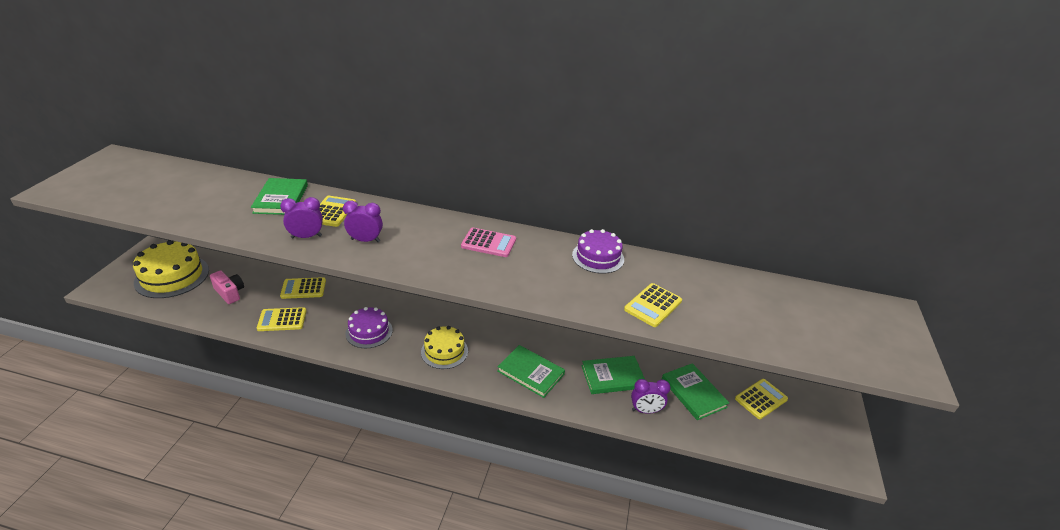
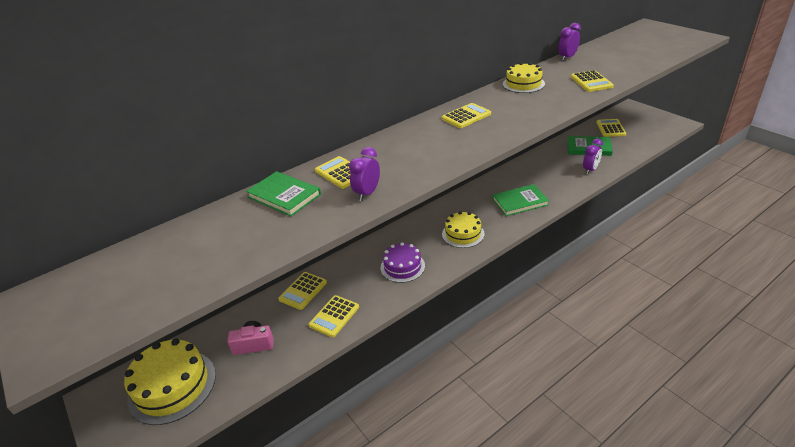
camera: 45 degrees left, 0 degrees up
purple clock [343,201,383,242] -> purple clock moved to [558,23,581,61]
pink calculator [461,228,516,257] -> yellow calculator [442,103,491,128]
purple cake [572,229,624,274] -> yellow cake [503,62,545,93]
green book [582,356,645,394] -> none

